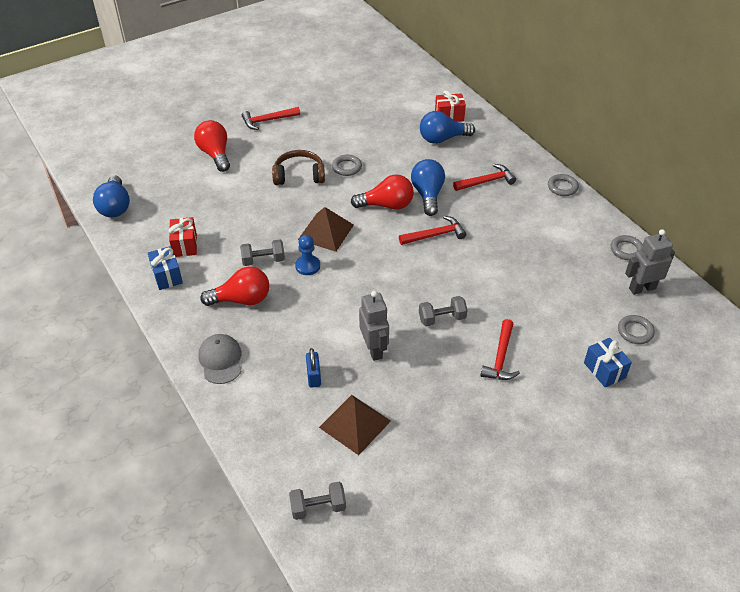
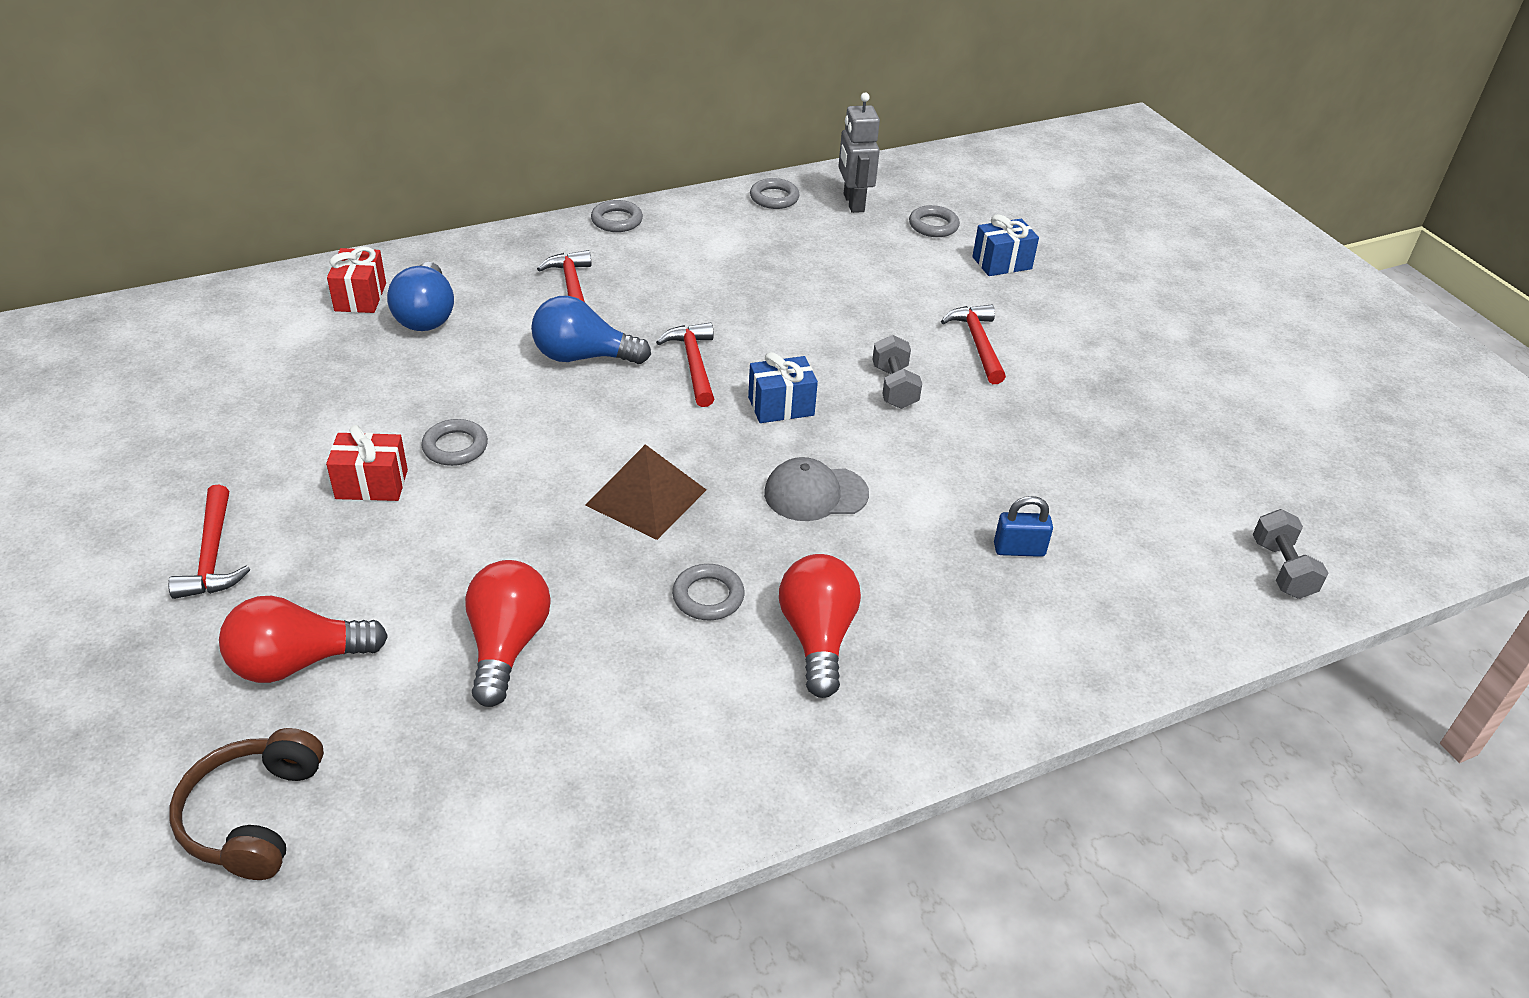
camera: 85 degrees left, 5 degrees down
blue light bulb [93,175,130,217] -> none
blue gift [148,246,183,290] -> blue gift moved to [748,352,818,423]
red gift [169,217,197,257] -> red gift moved to [326,425,408,501]
grey cap [198,334,241,384] -> grey cap moved to [764,457,869,521]
grey dumbbell [240,240,285,266] -> grey ring [672,564,745,620]
brown headphones [272,150,325,185] -> brown headphones moved to [169,728,324,880]
blue pawn [295,235,320,275] -> none
brown pyramid [319,395,391,455] -> none
red light bulb [351,174,414,210] -> red light bulb moved to [465,560,550,707]
grey robot [359,291,389,361] -> none
red hammer [480,319,520,380] -> red hammer turned 120 degrees counterclockwise [941,304,1006,384]

